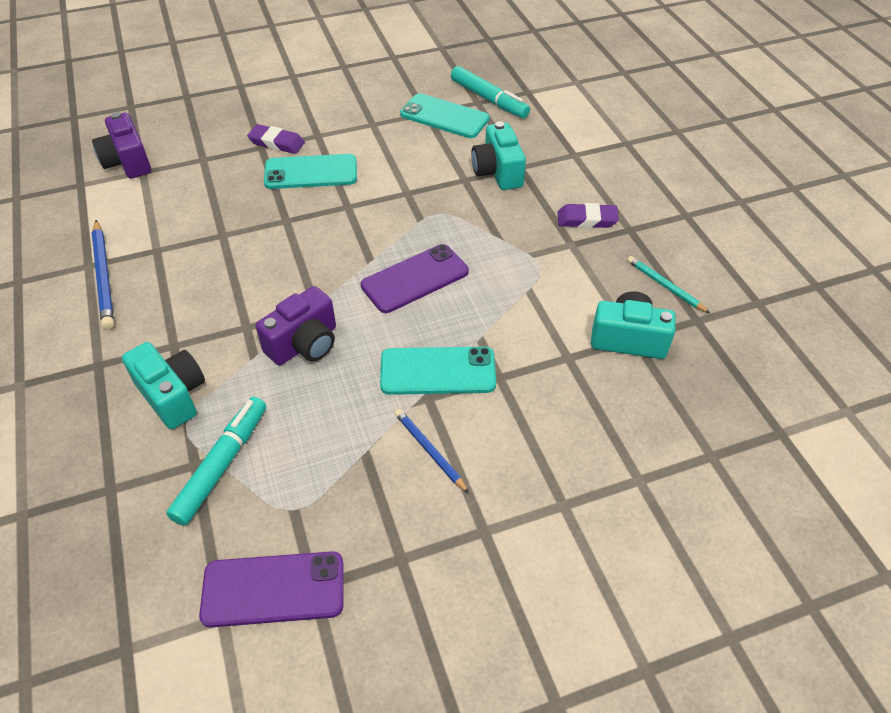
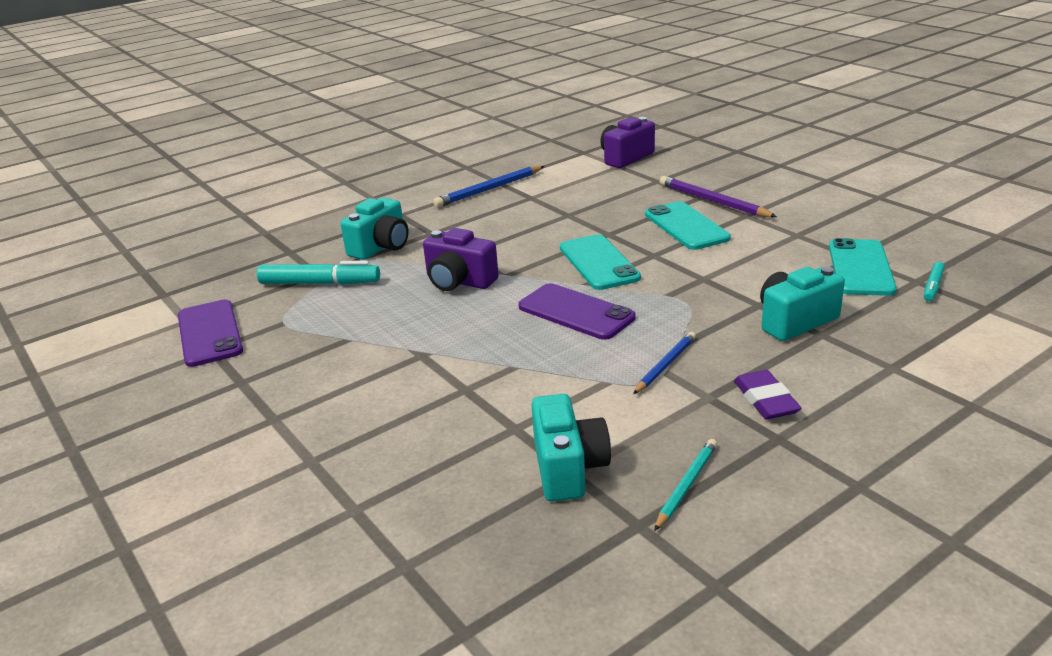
camera: 75 degrees right, 20 degrees down
purple eraser [247,124,305,154] -> purple pencil [659,176,777,217]
turquoise phone [380,347,496,395] -> turquoise phone moved to [560,235,641,290]
blue pencil [394,409,469,493] -> blue pencil moved to [633,332,696,394]
turquoise marker [451,66,530,118] -> turquoise marker [924,262,945,301], size x0.52

